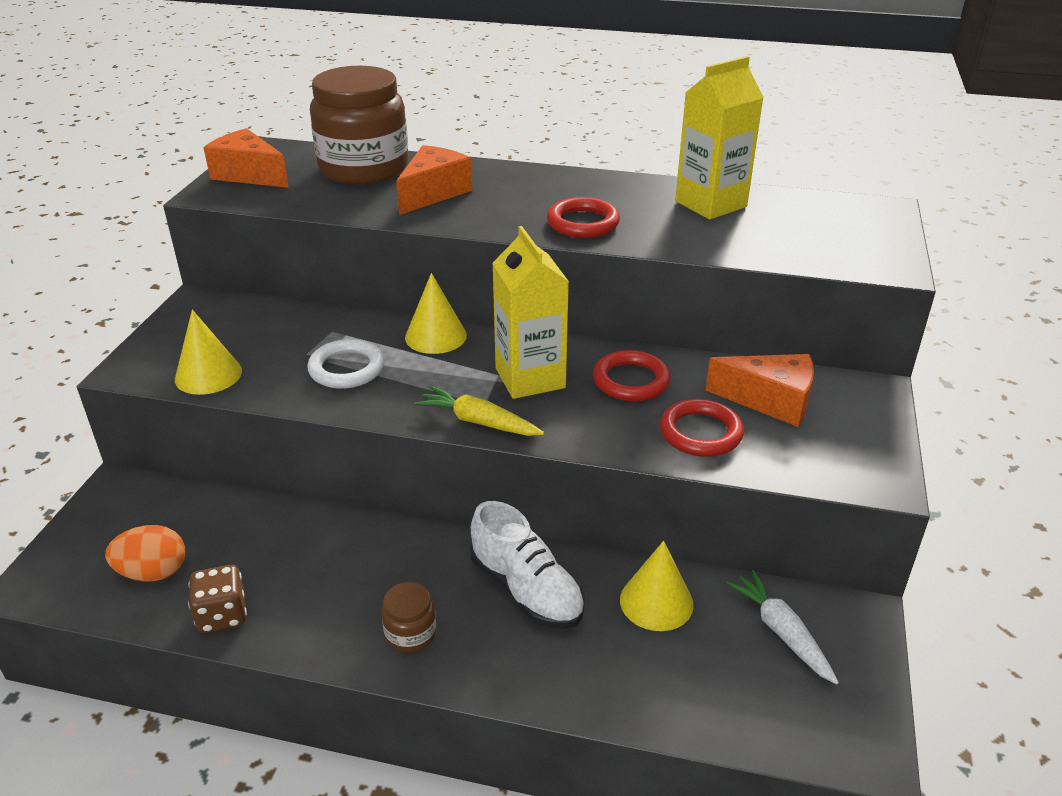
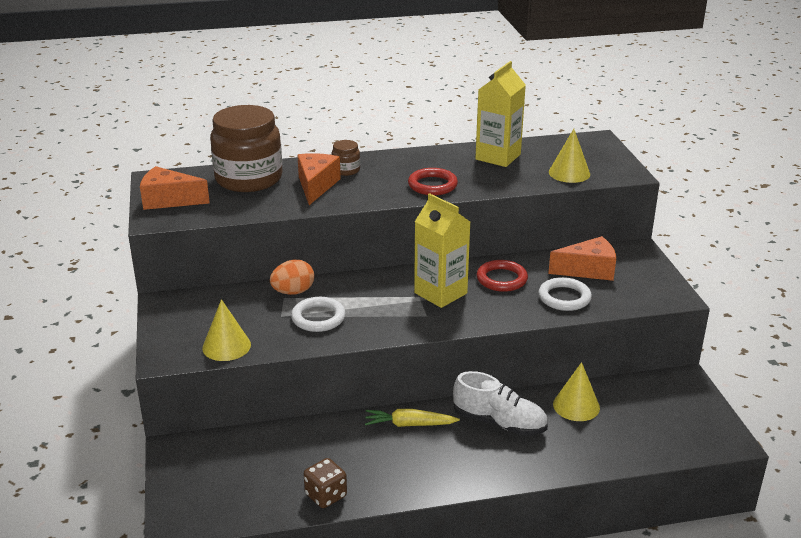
camera: 25 degrees left, 5 degrees down
orange egg [105,525,185,582] -> orange egg moved to [270,260,314,295]
brown jar [382,582,436,653] -> brown jar moved to [332,140,360,176]
yellow cone [405,273,467,354] -> yellow cone moved to [549,129,590,183]
yellow carrot [414,386,544,436] -> yellow carrot moved to [365,409,460,427]
red ring [660,399,744,457] -> white ring [538,277,592,311]
white carrot [726,570,839,685] -> none

